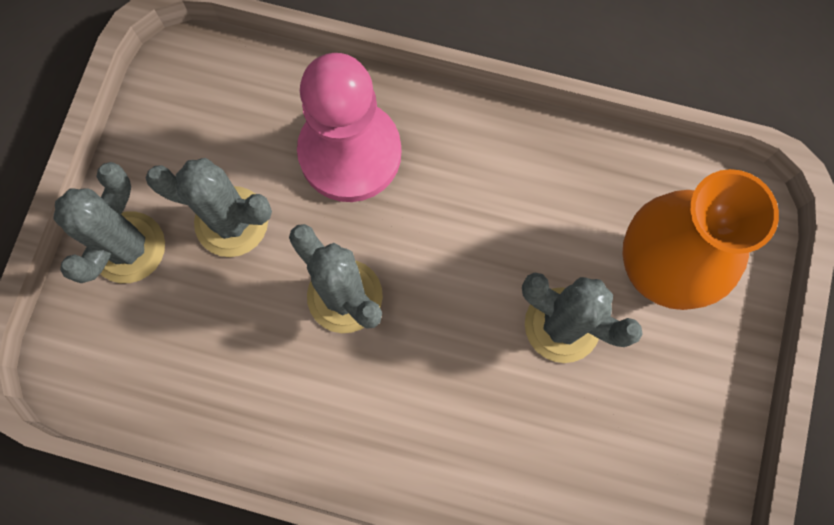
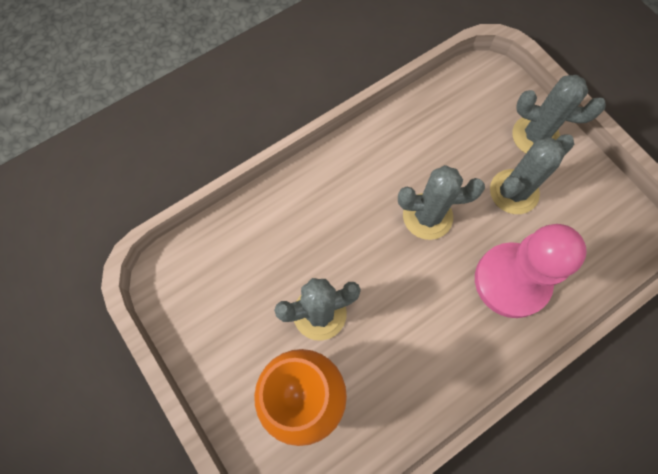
camera: 130 degrees right, 5 degrees down
grey cactus [53,162,165,283] -> grey cactus turned 45 degrees counterclockwise [512,75,606,153]

